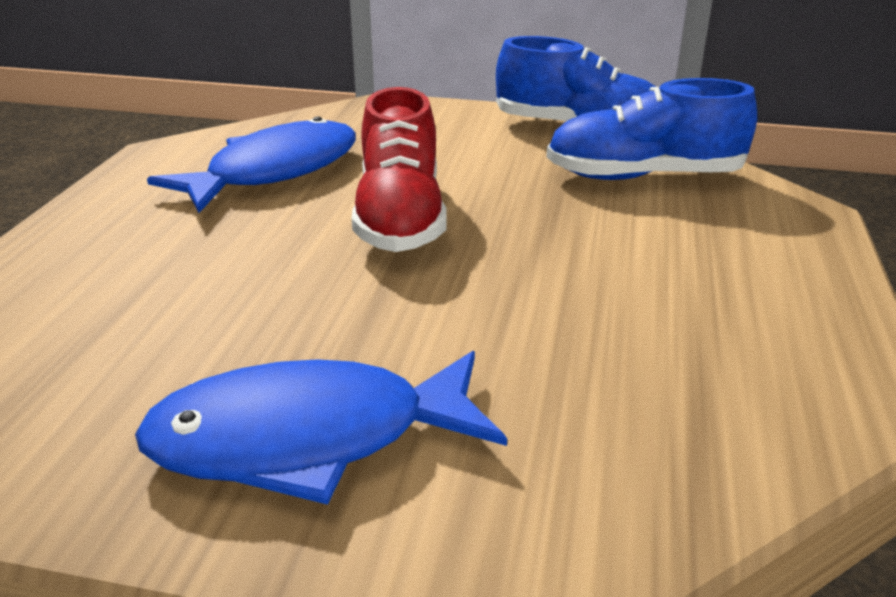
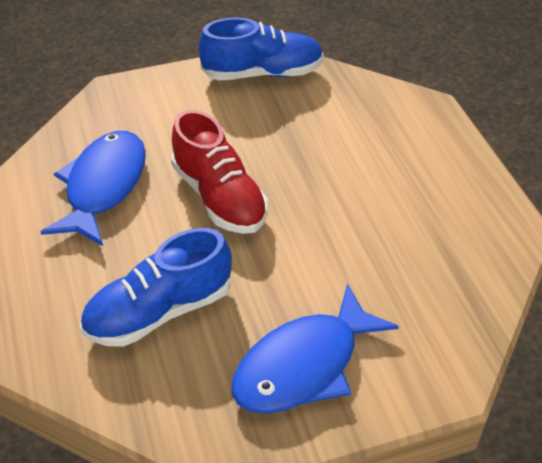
camera: 30 degrees left, 15 degrees up
blue shoe [546,78,757,180] -> blue shoe moved to [80,228,232,347]

